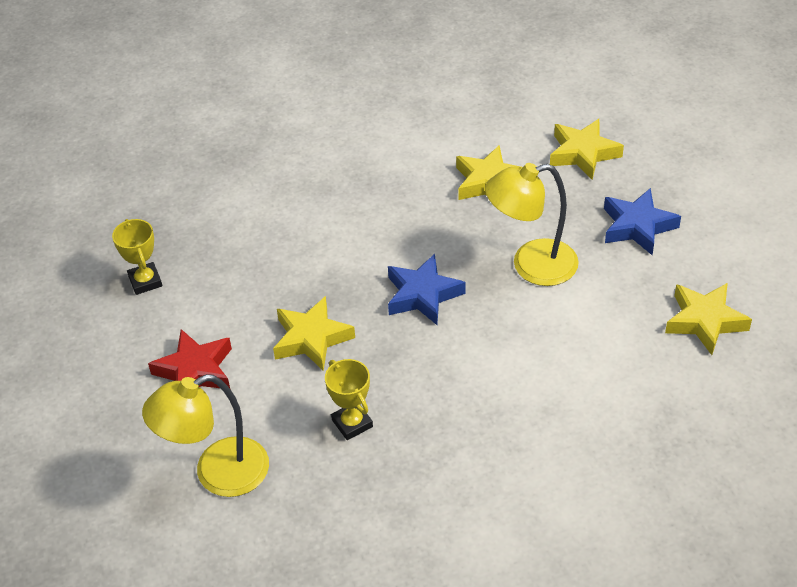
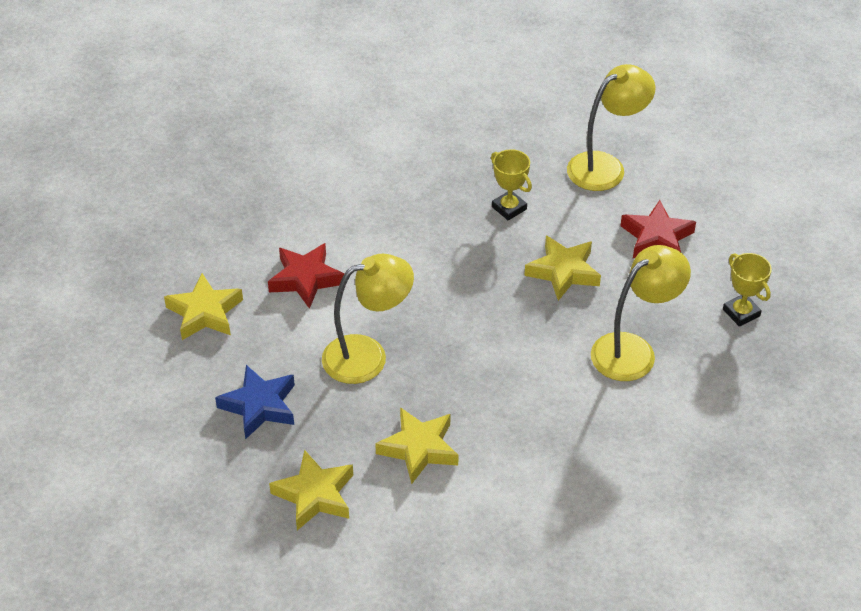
camera: 170 degrees right, 0 degrees up
blue star [388,254,466,325] -> none
none -> red star [268,243,344,309]
none -> yellow lamp [591,245,691,381]

